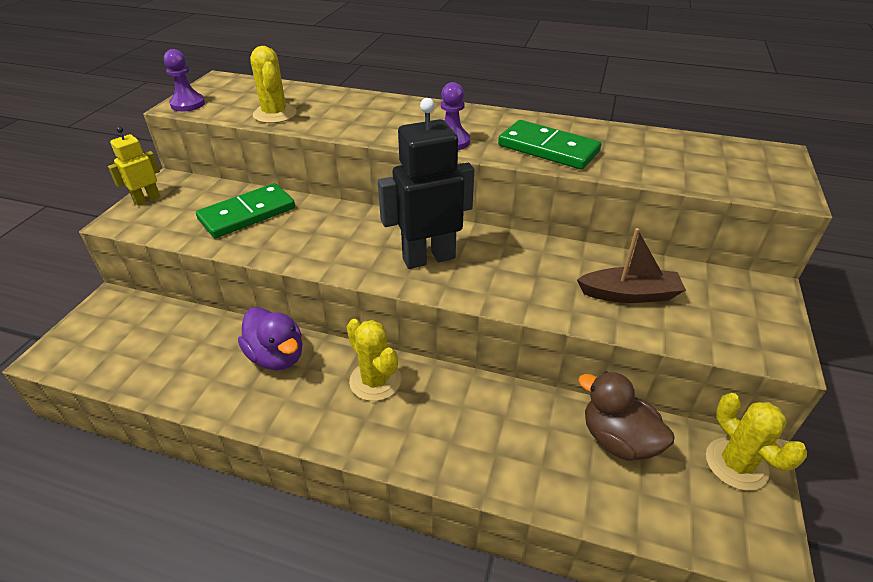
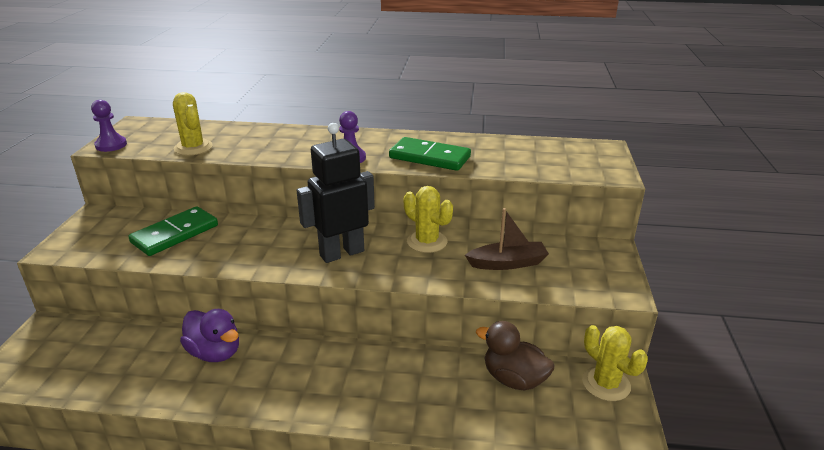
camera: 10 degrees left, 10 degrees down
yellow robot [108,126,161,206] -> none
yellow cactus [347,319,401,401] -> yellow cactus moved to [404,186,453,253]

